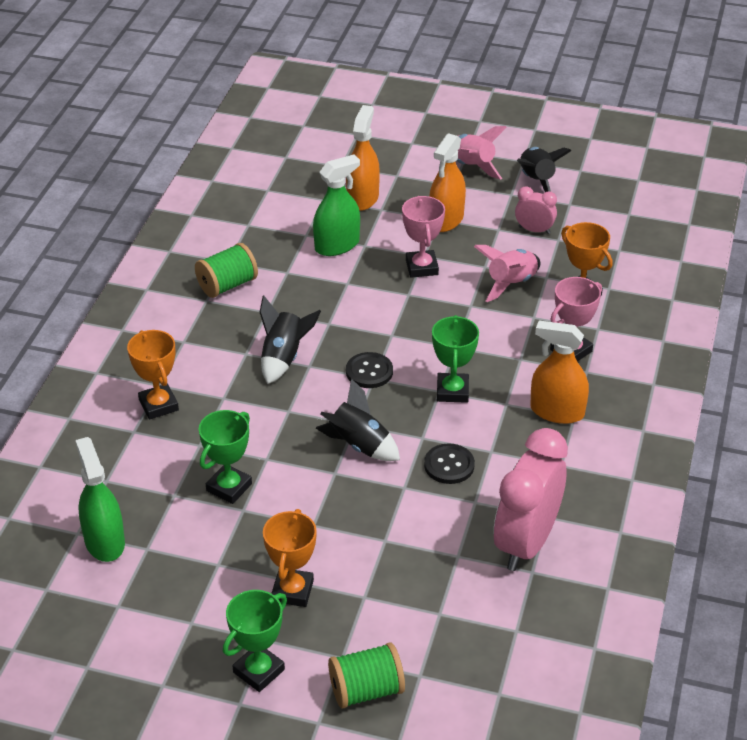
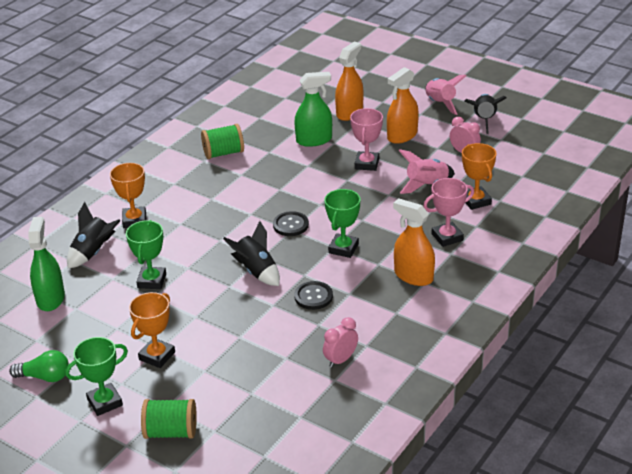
camera: 20 degrees right, 5 degrees down
green trophy [199,410,252,504] -> green trophy turned 45 degrees counterclockwise [126,220,166,289]
black rocket [260,296,321,384] -> black rocket moved to [67,202,121,268]
pink clock [494,428,568,571] -> pink clock [323,317,358,368], size x0.48
none -> green light bulb [9,350,69,382]

